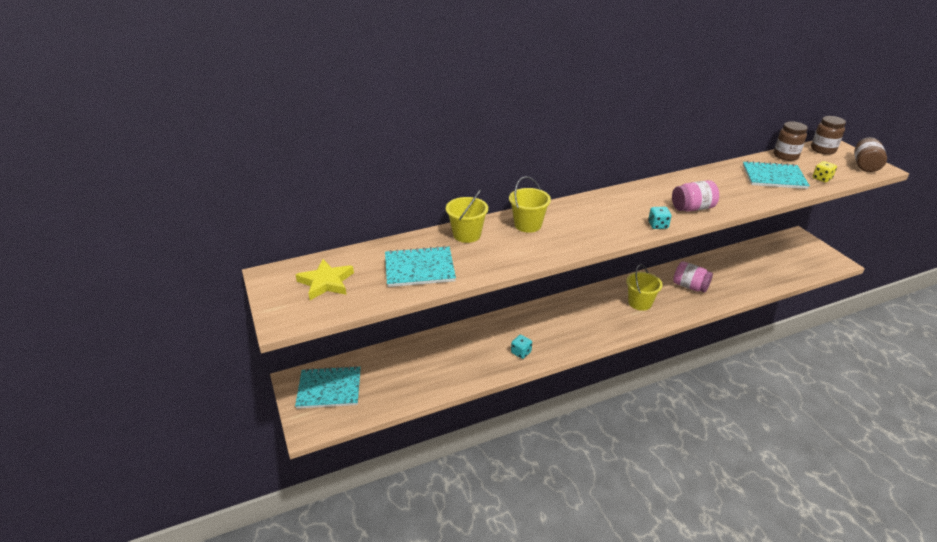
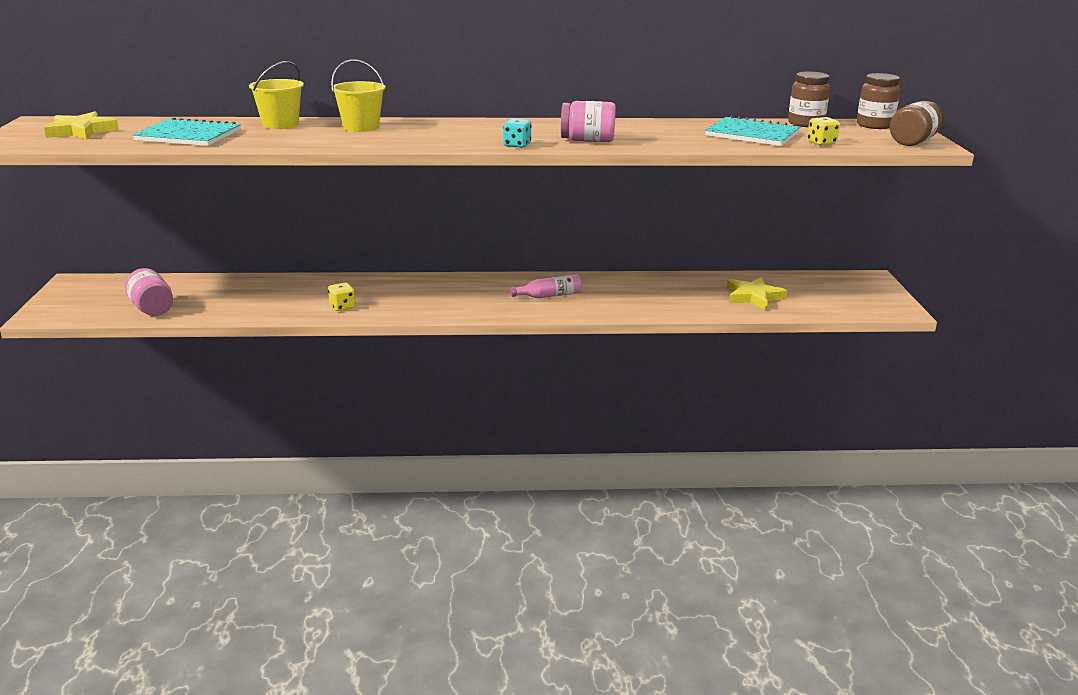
camera: 20 degrees right, 10 degrees down
turquoise notebook [295,366,361,409] -> none
turquoise dice [511,335,532,359] -> yellow dice [328,283,355,311]
yellow bucket [626,264,663,311] -> pink bottle [510,274,582,298]
pink jar [673,261,713,293] -> pink jar moved to [125,268,173,316]
none -> yellow star [727,277,787,310]

